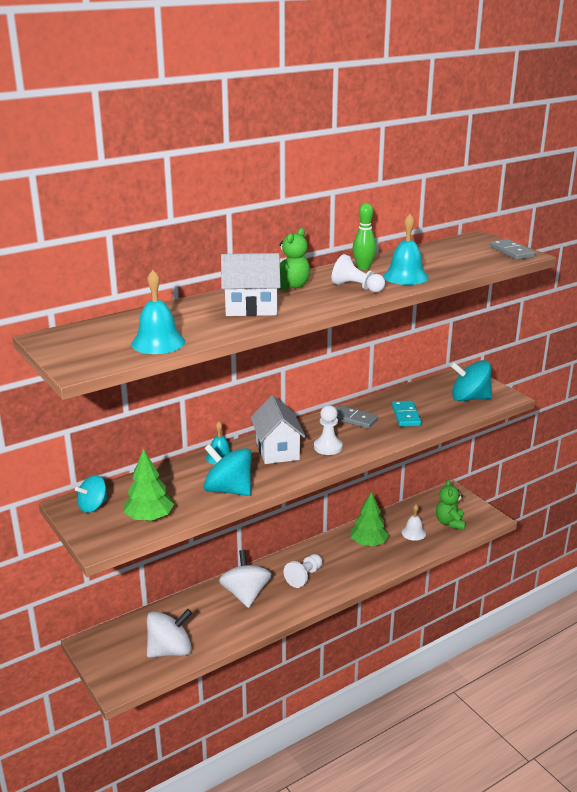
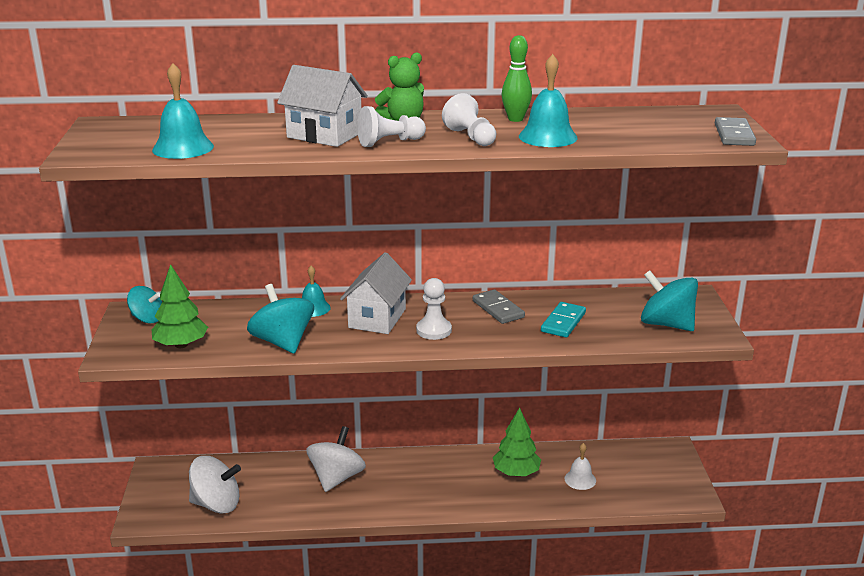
camera: 30 degrees right, 0 degrees up
turquoise spinning top [75,475,108,513] -> turquoise spinning top turned 150 degrees counterclockwise [127,286,162,323]
white pawn [283,554,322,588] -> white pawn moved to [357,106,426,147]
green teddy bear [436,480,465,530] -> none

